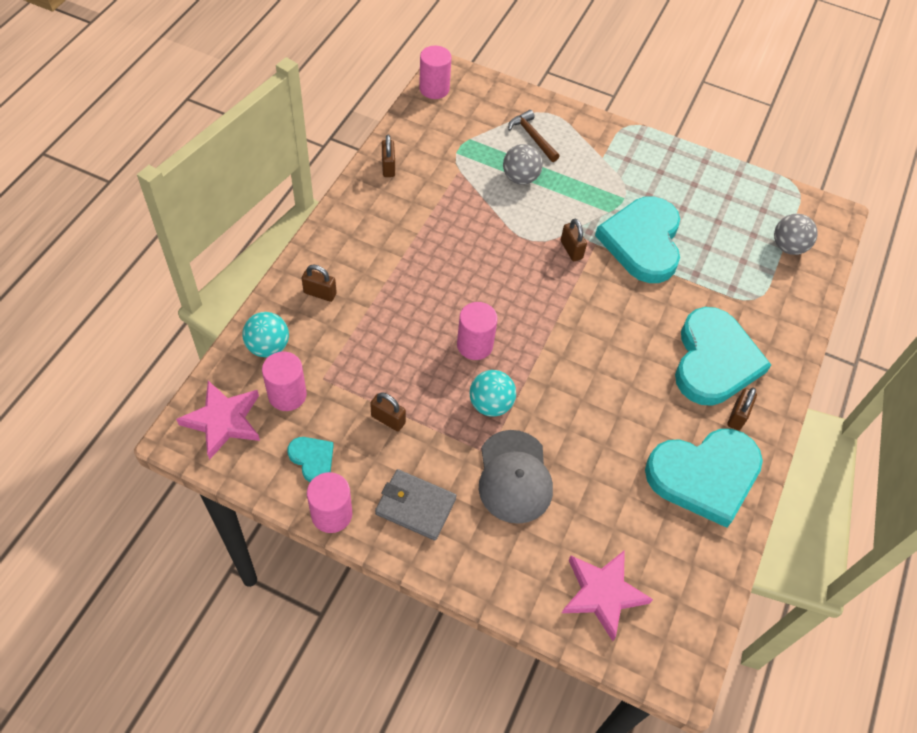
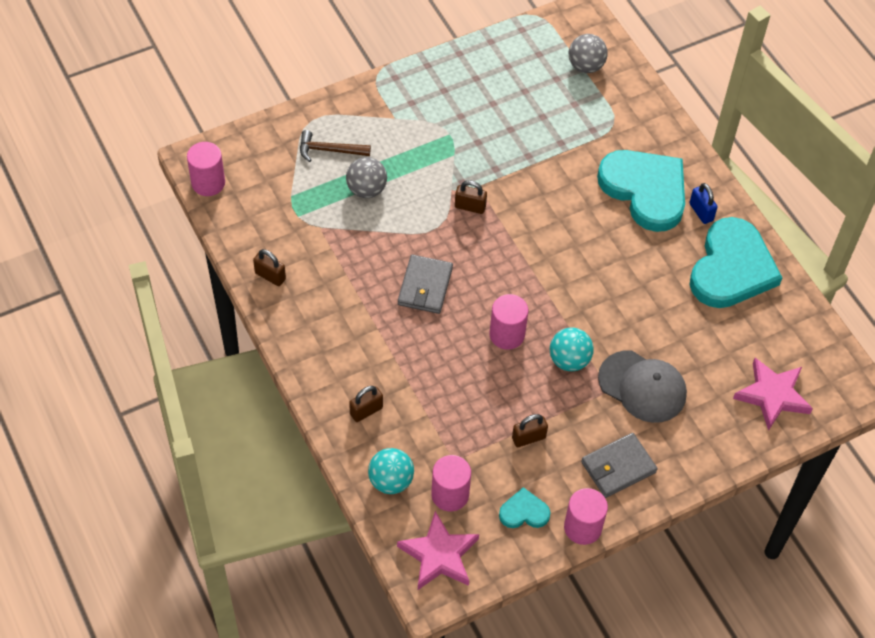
camera: 50 degrees left, 0 degrees up
turquoise heart [595,196,680,283] -> none
brown padlock [727,388,757,431] -> blue padlock [689,183,718,224]
none -> grey wallet [398,255,453,314]

